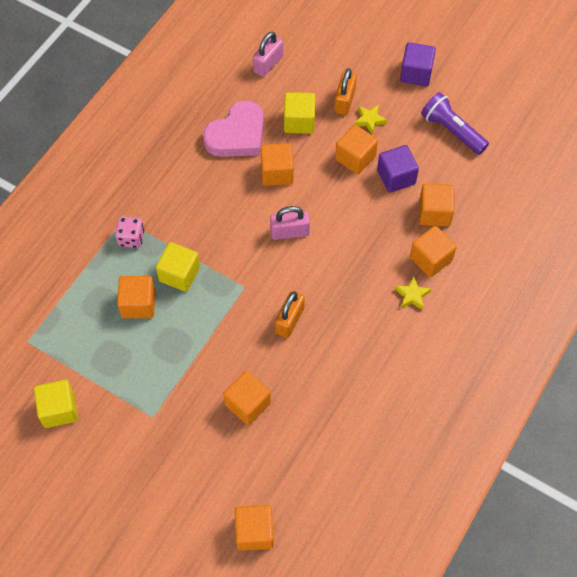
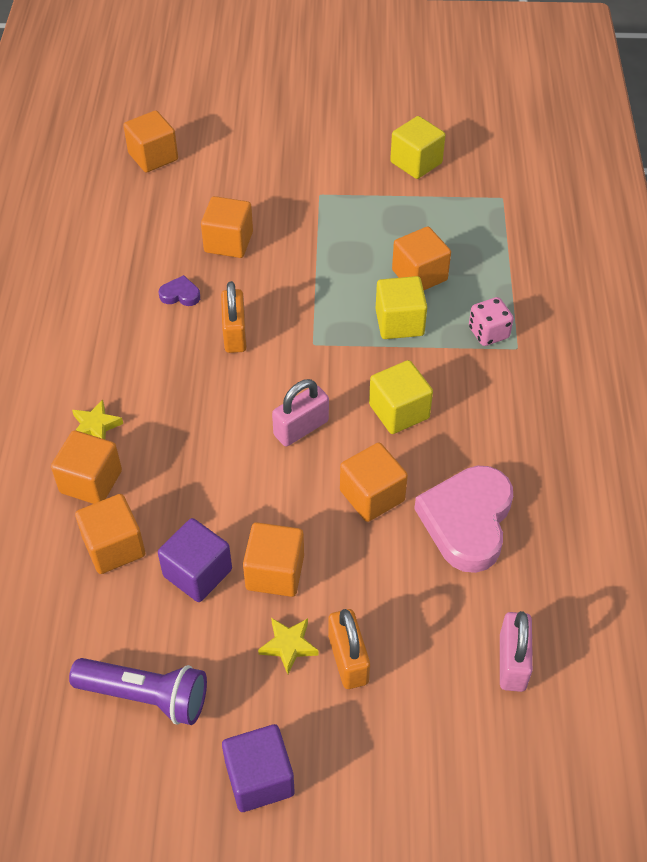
camera: 150 degrees right, 10 degrees down
yellow cube [284,92,315,134] -> yellow cube moved to [369,360,433,434]
none -> purple heart [159,275,200,306]

